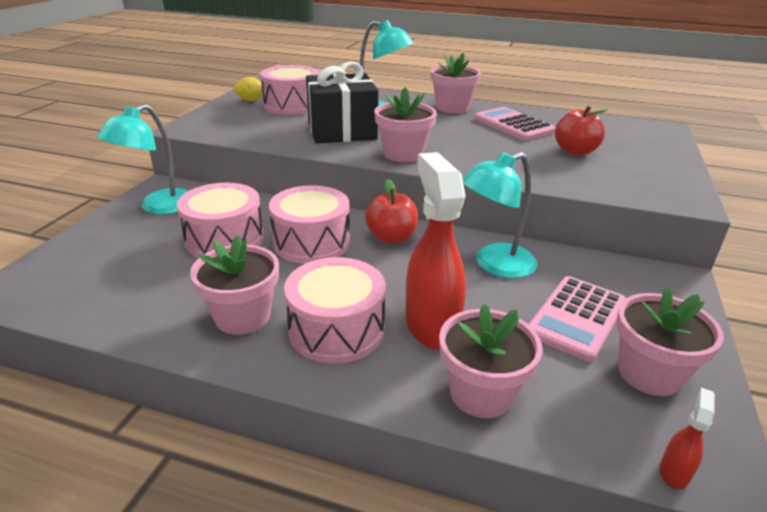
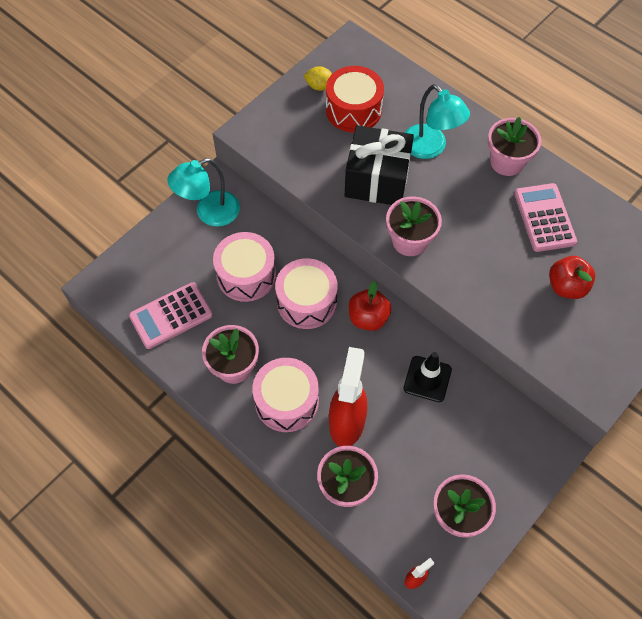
camera: 25 degrees right, 30 degrees up
pink drum [260,65,319,115] -> red drum [326,66,384,132]
turquoise lamp [462,152,537,278] -> black traffic cone [404,352,452,402]
pink calculator [529,276,626,362] -> pink calculator moved to [129,282,213,349]

